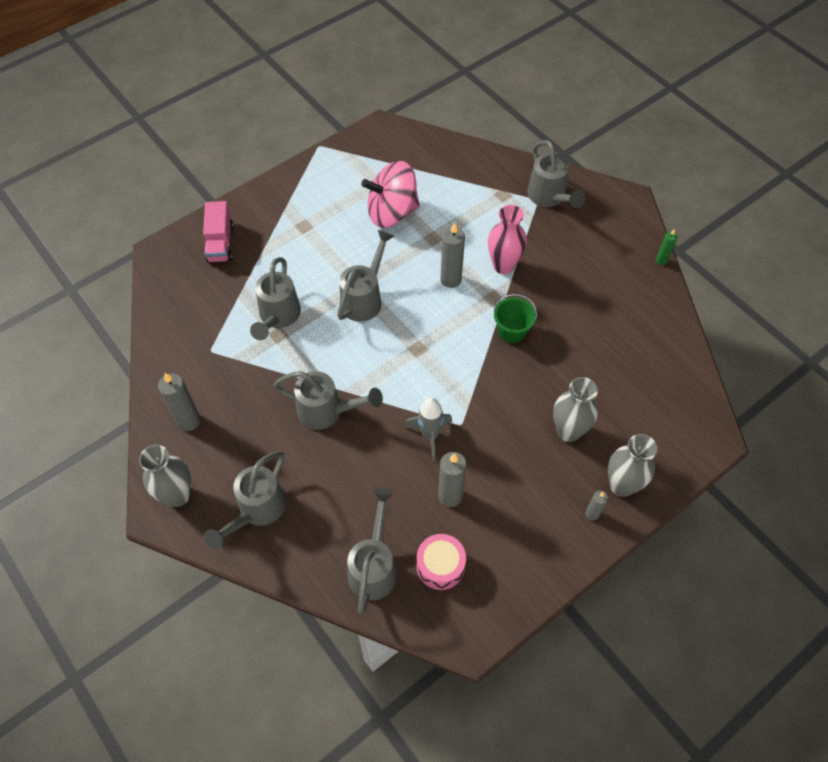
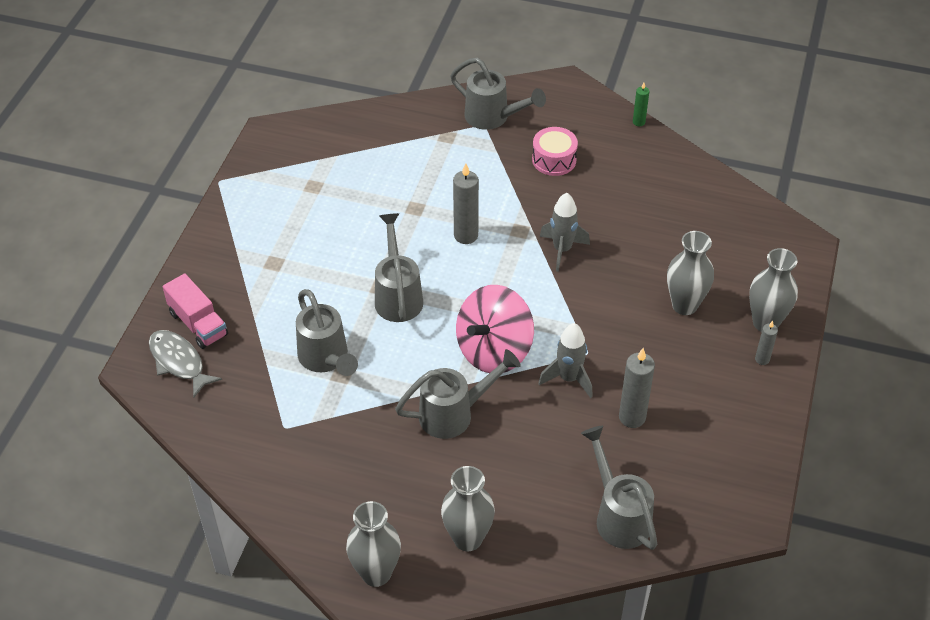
camera: 35 degrees left, 10 degrees down
grey candle [158,373,201,431] -> none
grey watering can [204,451,286,549] -> grey vase [441,466,495,551]
pink spinning top [361,161,420,228] -> pink spinning top moved to [456,285,534,373]
pink drum [417,534,466,590] -> pink drum moved to [532,127,578,176]
pink vase [488,205,527,274] -> none
green bucket [493,294,537,343] -> grey rocket [540,193,590,272]
none -> grey fish [149,330,222,397]

